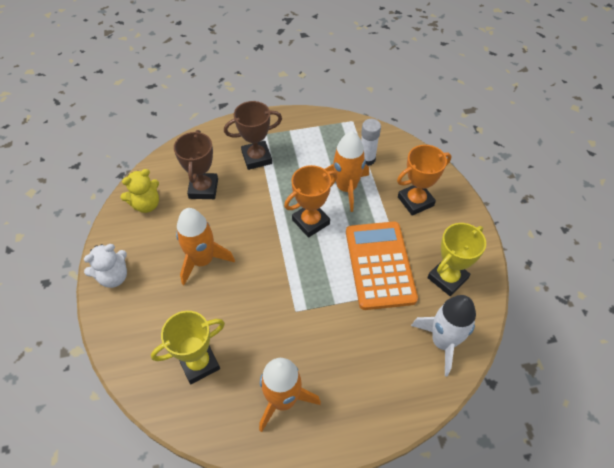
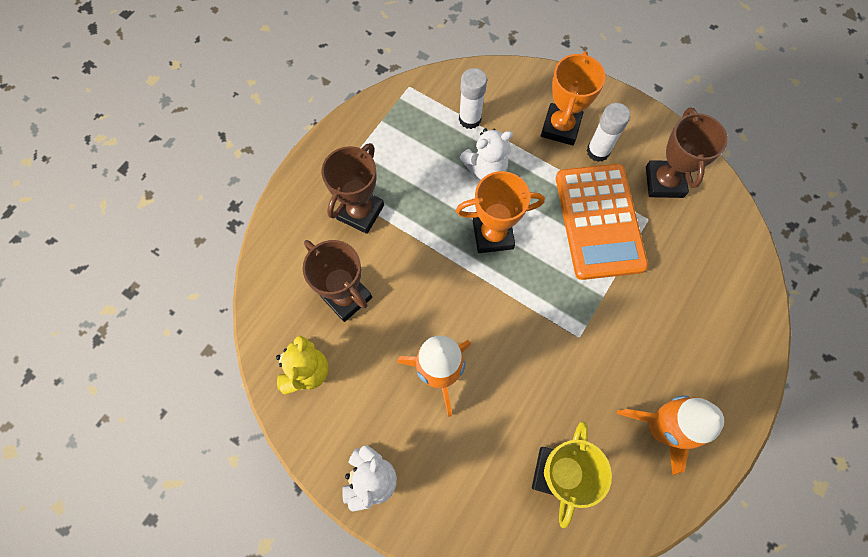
camera: 45 degrees left, 15 degrees up
orange trophy [284,165,337,238] -> orange trophy turned 75 degrees clockwise [456,171,545,253]
orange rocket [325,131,369,212] -> white teddy bear [459,128,513,180]
orange calculator [346,221,418,310] -> orange calculator turned 135 degrees counterclockwise [556,164,648,280]
white rocket [411,295,476,376] -> none
yellow trophy [427,223,486,296] -> brown trophy [646,107,728,198]
none -> white glue stick [587,103,630,162]

